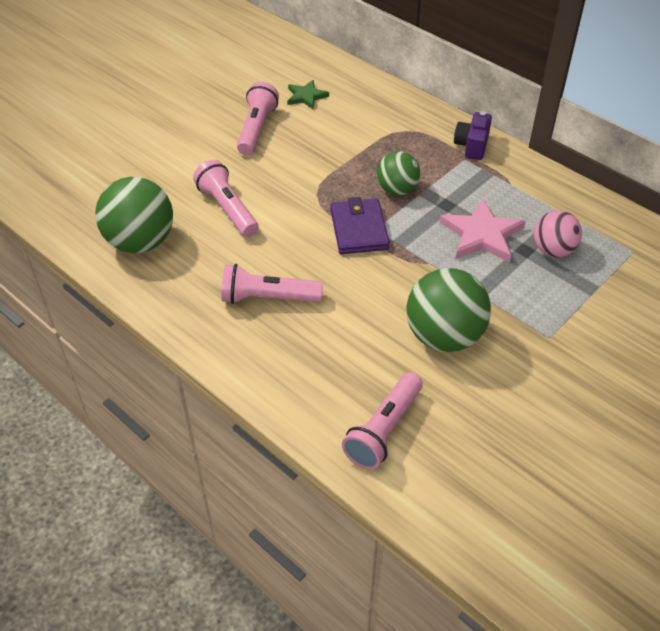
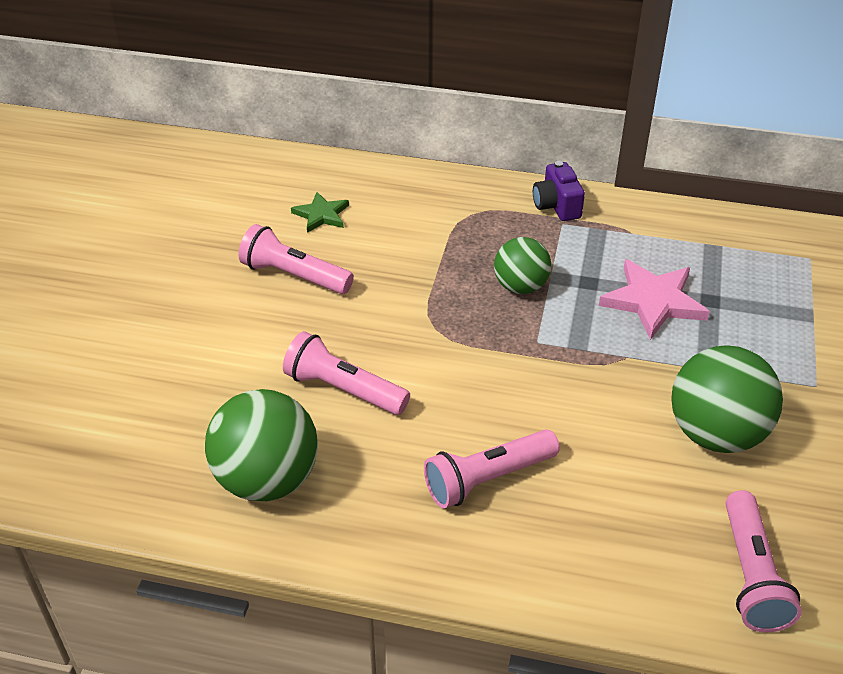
camera: 30 degrees left, 5 degrees down
pink flashlight [237,82,279,155] -> pink flashlight turned 45 degrees counterclockwise [239,224,354,294]
purple wallet [330,197,390,254] -> none
pink ball [534,210,582,257] -> none

